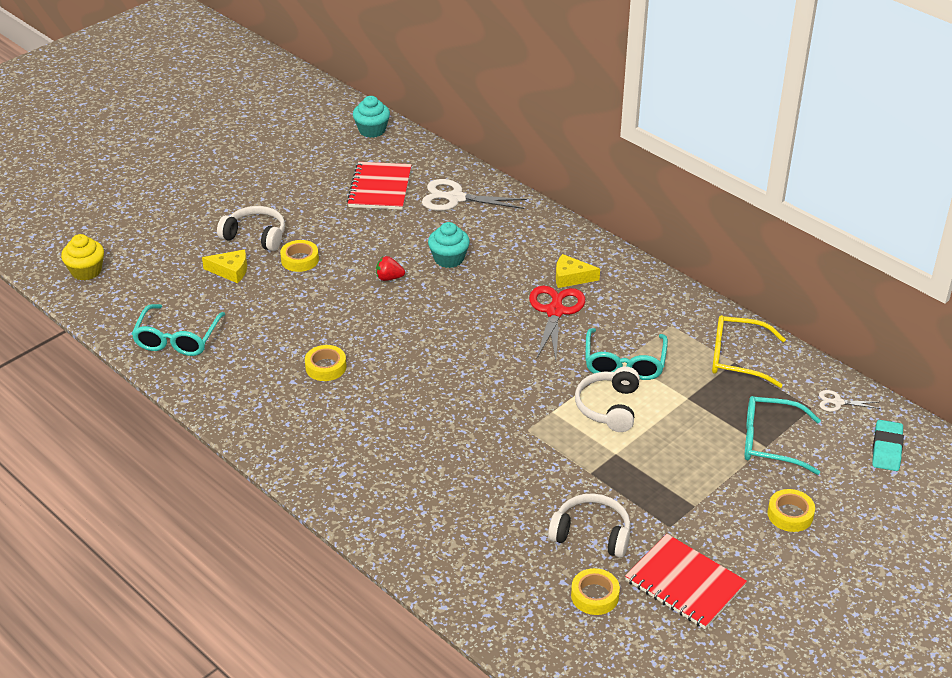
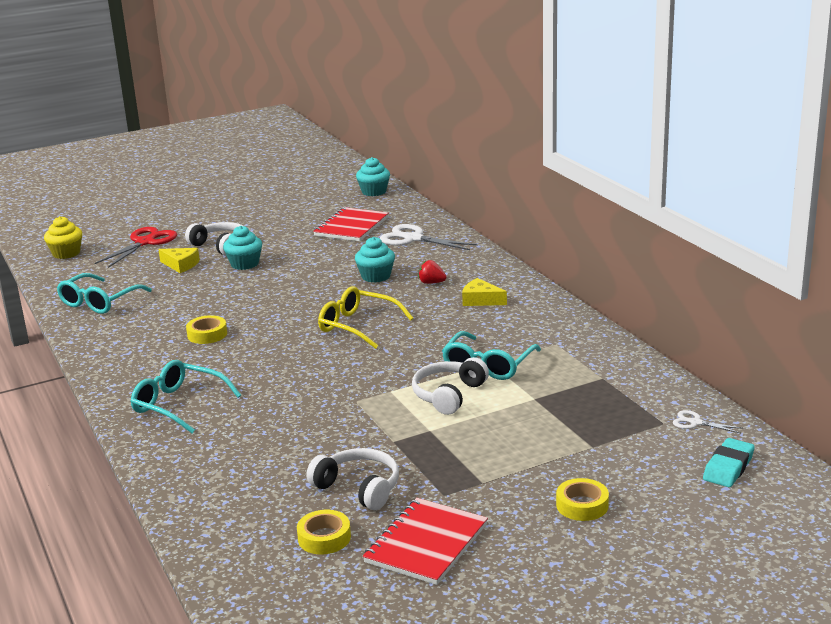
camera: 20 degrees right, 15 degrees down
yellow tape [280,240,319,272] -> turquoise cupcake [223,226,262,270]
red strawberry [376,256,405,281] -> red strawberry moved to [418,260,446,284]
red scissors [529,286,585,360] -> red scissors moved to [94,227,177,268]
red notebook [625,534,747,629] -> red notebook turned 60 degrees clockwise [363,498,488,585]
yellow glasses [712,315,786,388] -> yellow glasses moved to [318,286,413,349]
turquoise glasses [745,396,821,475] -> turquoise glasses moved to [130,360,241,433]

